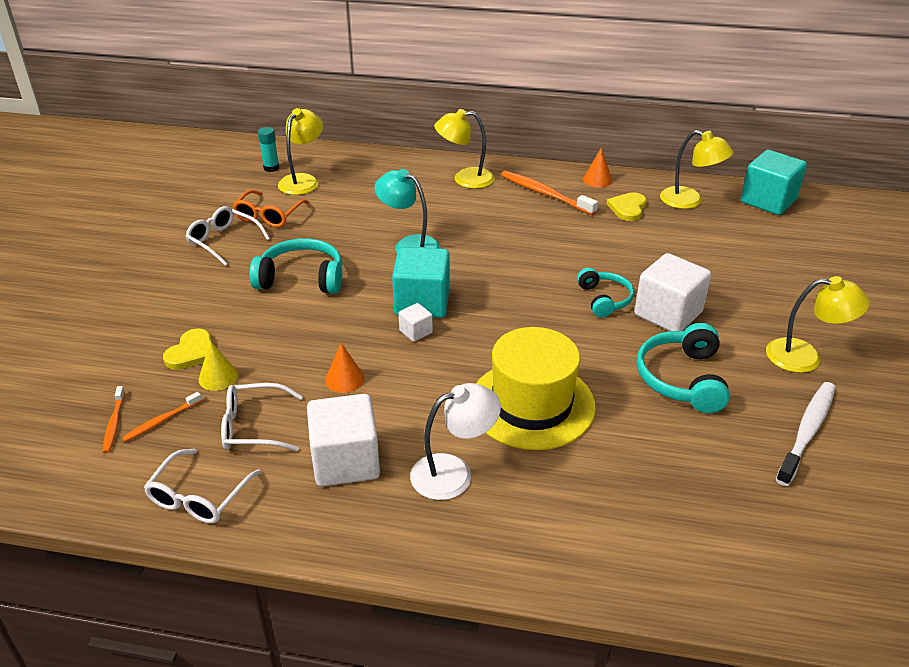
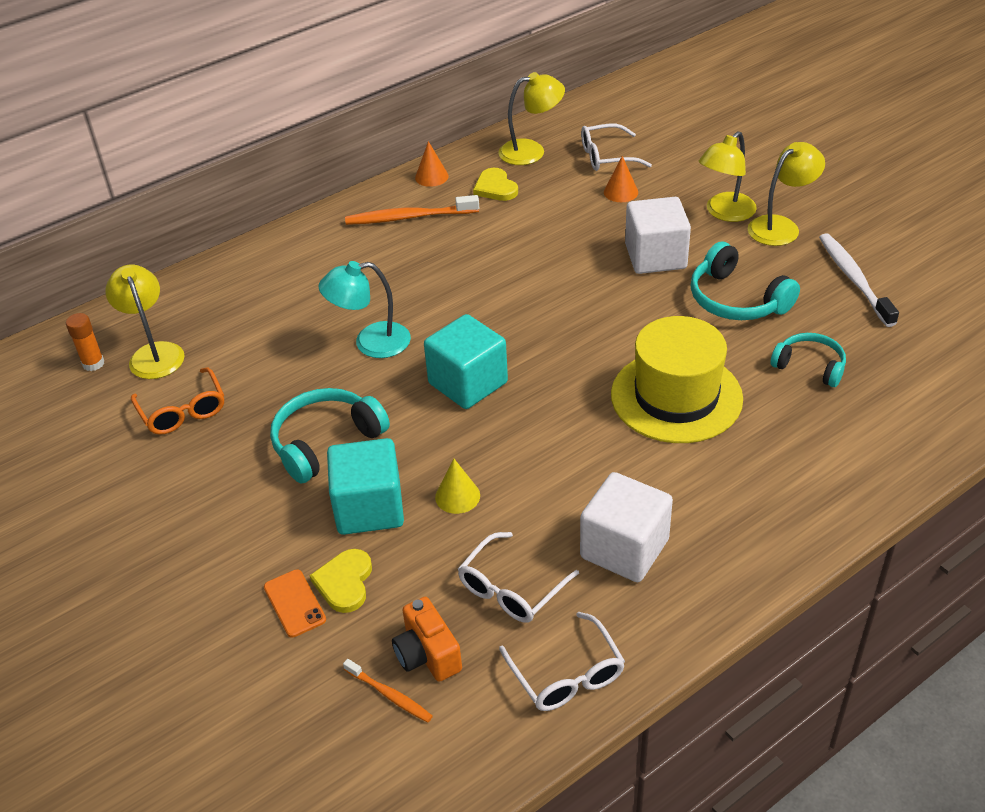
camera: 45 degrees left, 5 degrees up
orange toothbrush [122,392,202,442] -> orange camera [392,597,462,682]
yellow heart [163,328,212,370] -> yellow heart turned 150 degrees counterclockwise [310,549,372,613]
white glasses [185,206,270,266] -> white glasses moved to [581,124,652,171]
yellow cone [199,341,238,391] -> yellow cone moved to [435,459,480,514]
turquoise glue stick [258,127,279,172] -> orange glue stick [66,313,104,371]
orange cone [325,343,364,393] -> orange cone moved to [604,156,638,202]
white cube [399,303,433,342] -> none
white lamp [410,383,501,500] -> none
yellow lamp [434,109,495,189] -> yellow lamp moved to [699,131,757,222]
turquoise headphones [577,268,634,317] -> turquoise headphones moved to [771,333,846,387]
turquoise cube [740,150,807,215] -> turquoise cube moved to [327,438,404,535]
none -> orange phone [264,569,326,638]

